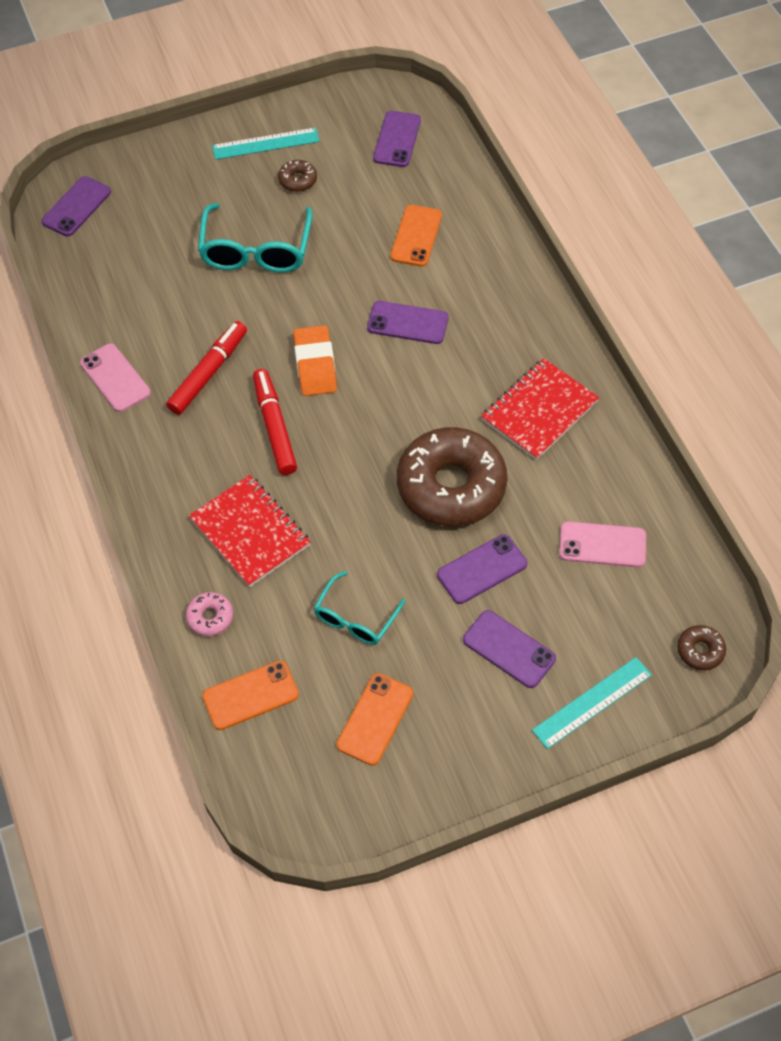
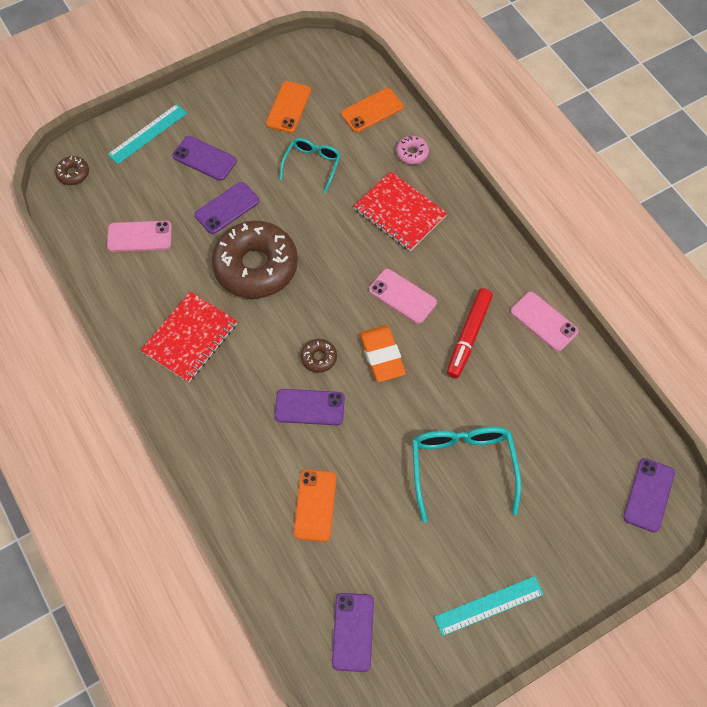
camera: 170 degrees right, 5 degrees up
red marker [253,369,297,475] -> pink phone [369,269,437,324]
brown donut [278,160,317,192] -> brown donut moved to [301,339,337,373]

